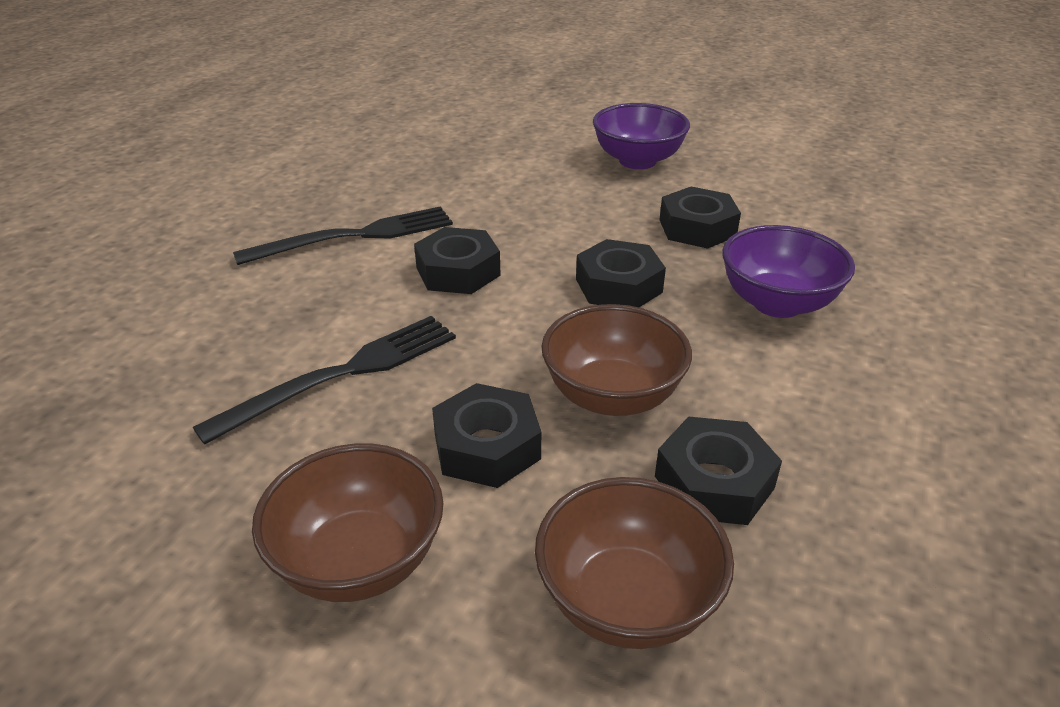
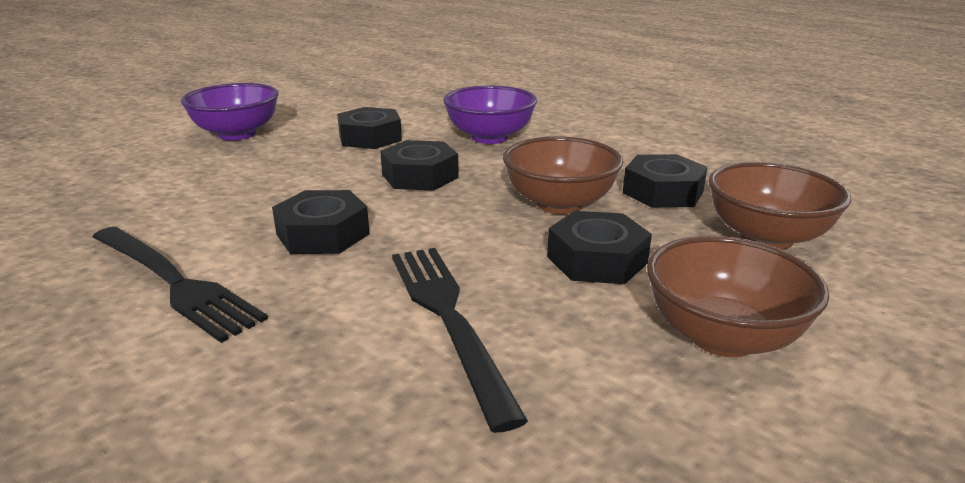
camera: 70 degrees left, 10 degrees down
black fork [233,206,453,265] -> black fork turned 135 degrees clockwise [92,227,268,343]

